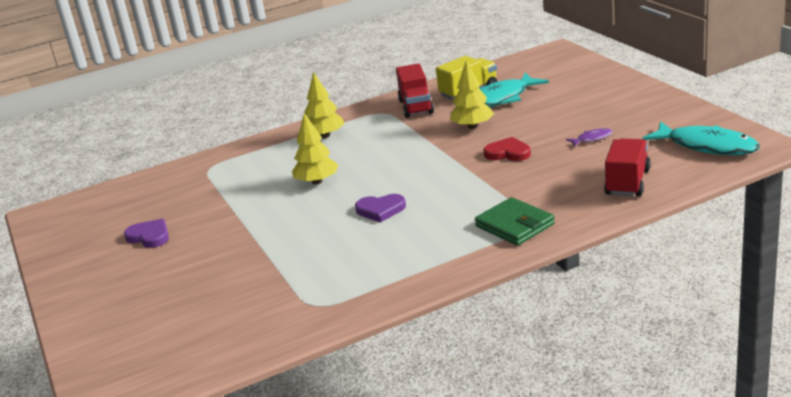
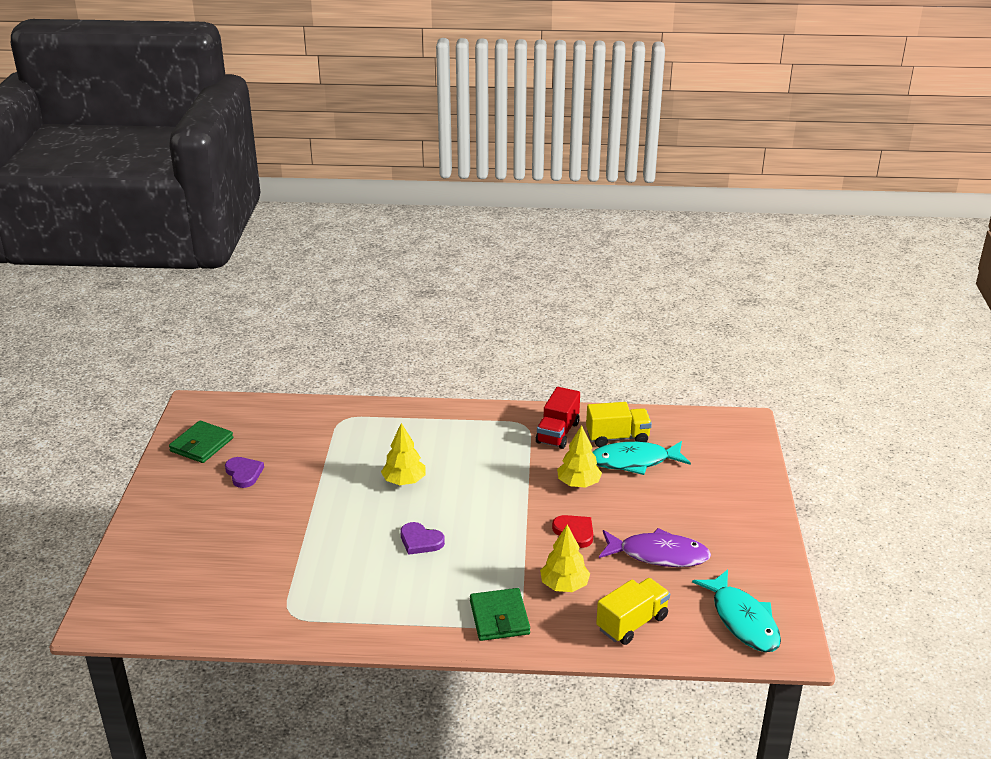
camera: 25 degrees right, 5 degrees up
yellow tree [305,72,345,138] -> yellow tree moved to [540,525,590,592]
purple fish [566,128,613,147] -> purple fish [599,528,711,567], size x2.26
red truck [604,138,651,196] -> yellow truck [596,578,670,645]
none -> green wallet [169,420,233,463]

